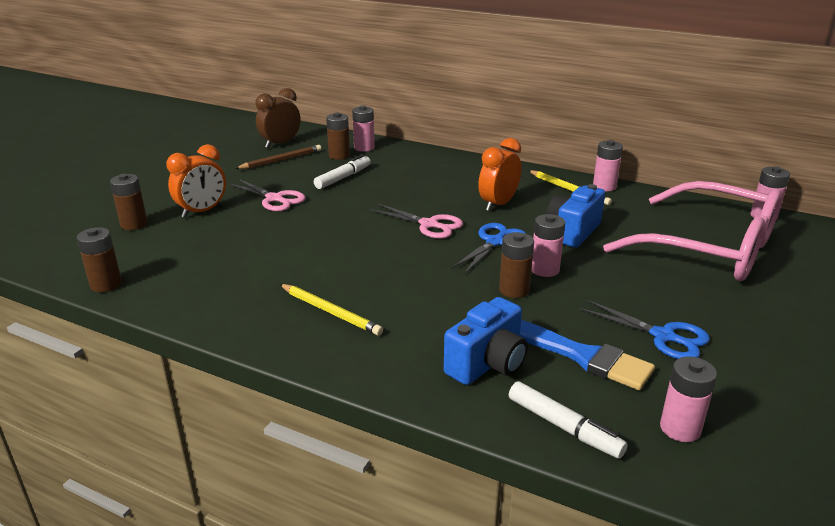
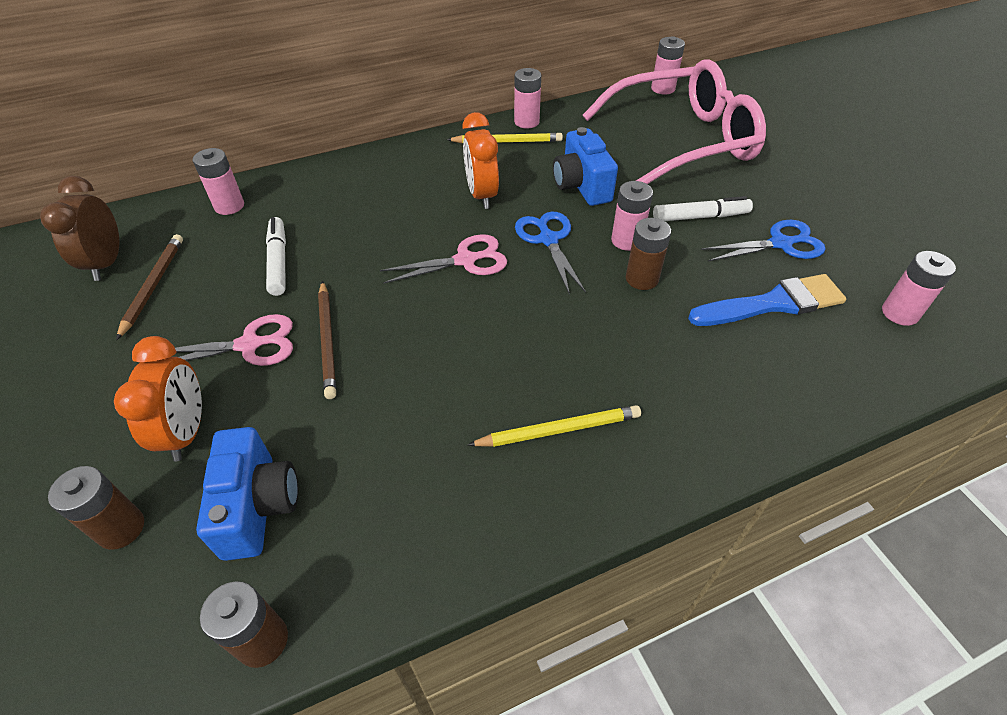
camera: 50 degrees left, 20 degrees up
brown battery [326,113,350,160] -> none
blue camera [444,297,528,385] -> blue camera moved to [196,427,298,561]
white marker [509,381,628,459] -> white marker moved to [653,196,753,221]
none -> brown pencil [318,281,336,399]

